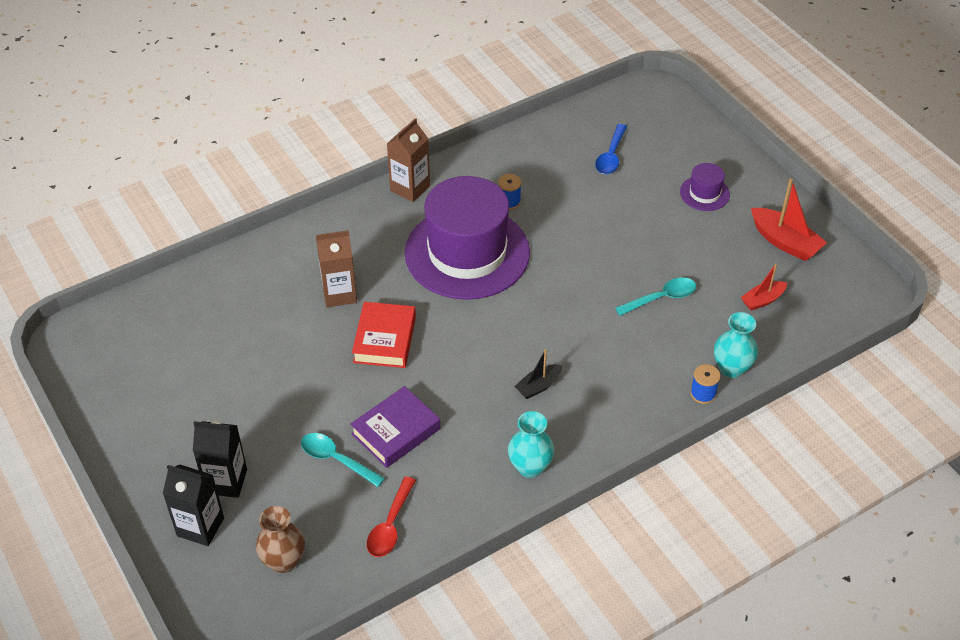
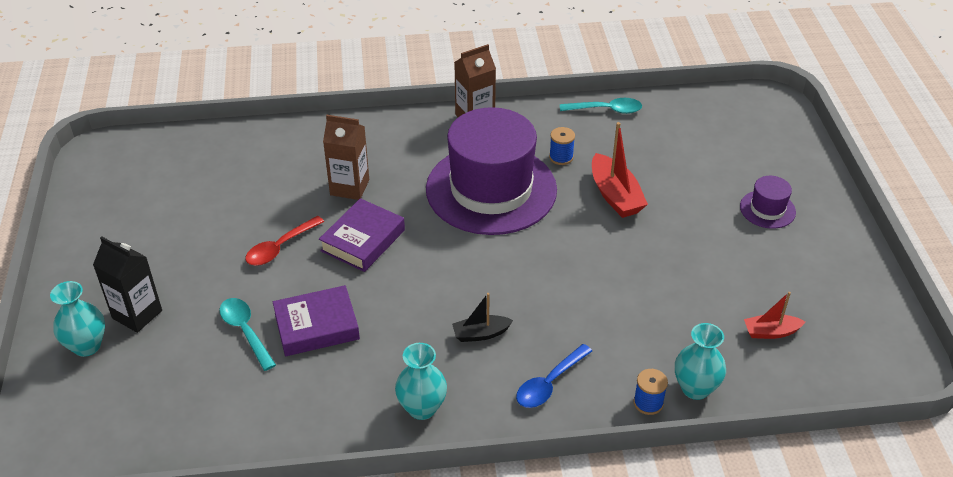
camera: 25 degrees right, 5 degrees down
black carton [163,465,224,546] -> turquoise vase [50,281,105,357]
brown vase [256,506,305,573] -> none
red book [352,302,416,368] -> purple book [319,198,405,272]
red spoon [367,477,416,557] -> red spoon moved to [245,216,324,266]
blue spoon [595,124,627,174] -> blue spoon moved to [516,344,592,408]
turquoise spoon [615,277,696,316] -> turquoise spoon moved to [560,98,642,114]
red boat [751,178,827,261] -> red boat moved to [592,122,648,218]

